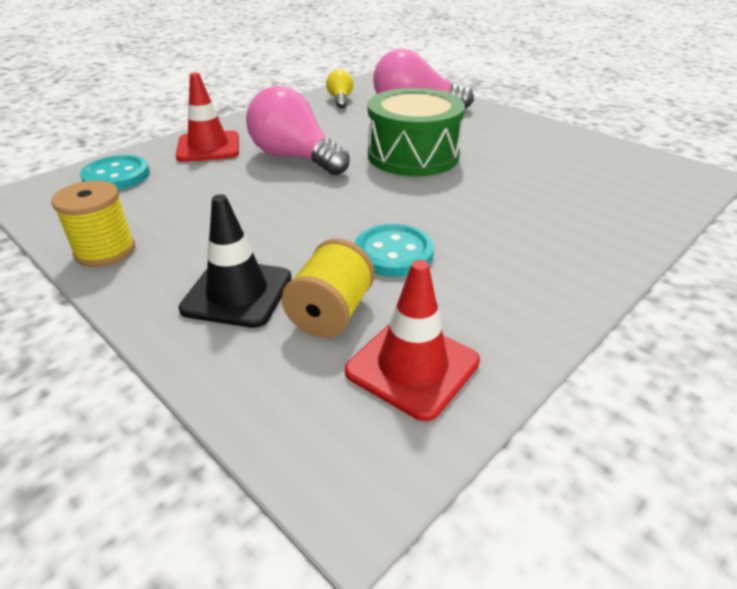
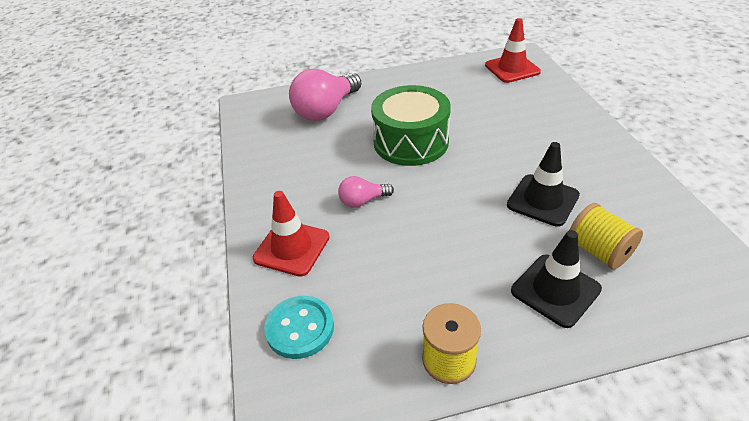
camera: 55 degrees left, 5 degrees up
pink light bulb [246,86,350,175] -> pink light bulb [338,176,394,208], size x0.51
yellow light bulb [326,69,353,109] -> none
red traffic cone [345,260,480,421] -> red traffic cone moved to [485,18,541,83]
turquoise button [355,224,434,277] -> black traffic cone [507,142,580,227]

